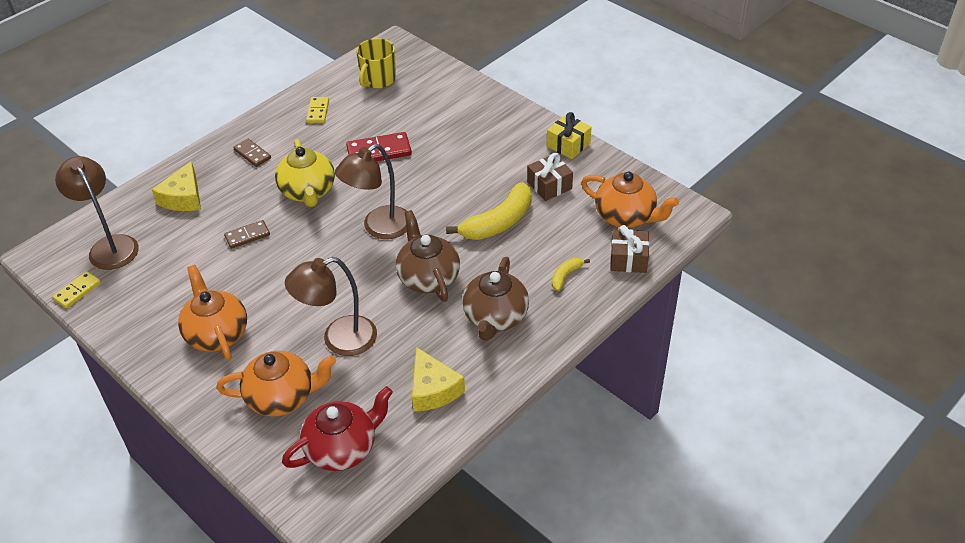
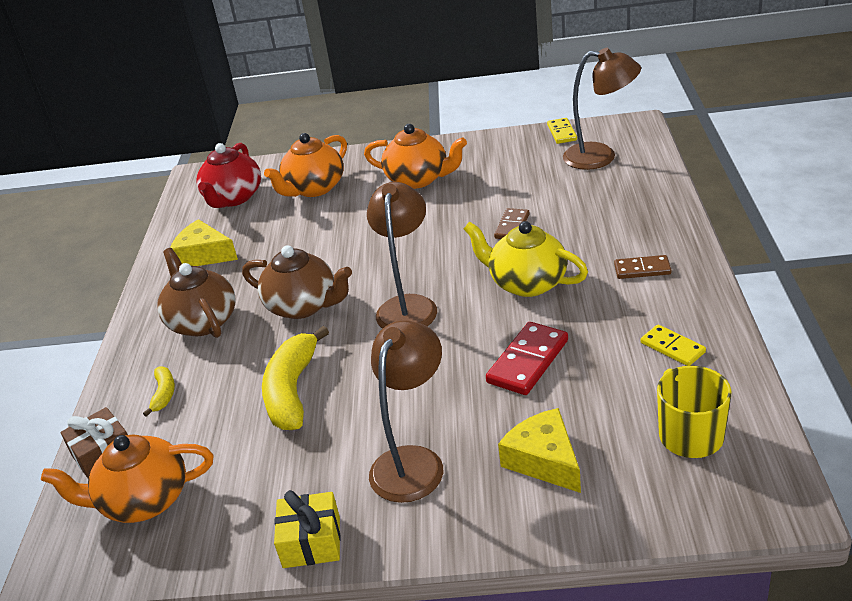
camera: 140 degrees right, 10 degrees down
yellow cheese [152,161,201,211] -> yellow cheese moved to [498,408,581,493]
brown lamp [285,257,377,356] -> brown lamp moved to [369,320,443,503]
brown gift [527,153,573,201] -> none

